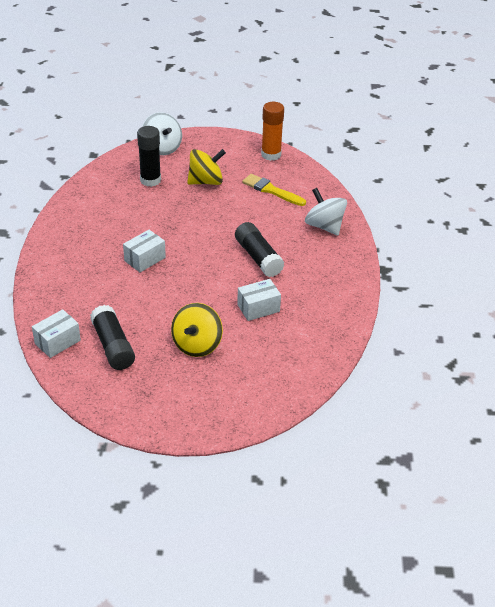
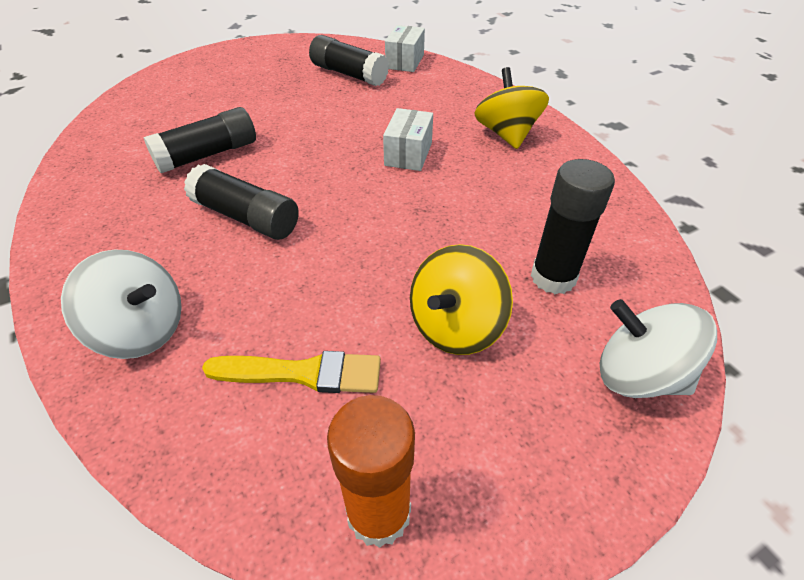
camera: 150 degrees right, 5 degrees up
yellow spinning top [171,303,223,357] -> yellow spinning top moved to [474,67,549,149]
white box [237,279,281,321] -> black glue stick [143,107,256,173]

